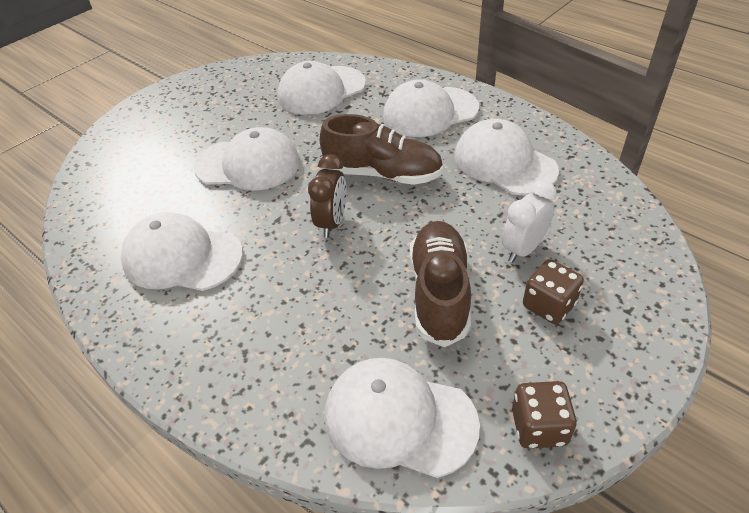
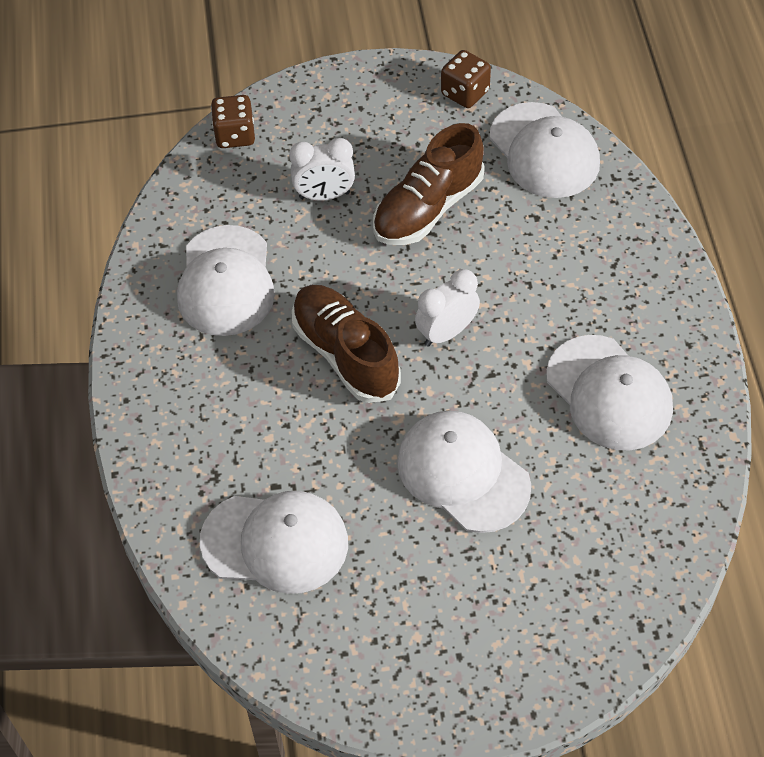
camera: 140 degrees left, 10 degrees up
brown clock [308,154,347,238] -> white clock [415,269,480,347]
white cap [383,79,479,137] -> none
brown dice [523,259,584,324] -> brown dice moved to [211,95,255,148]

